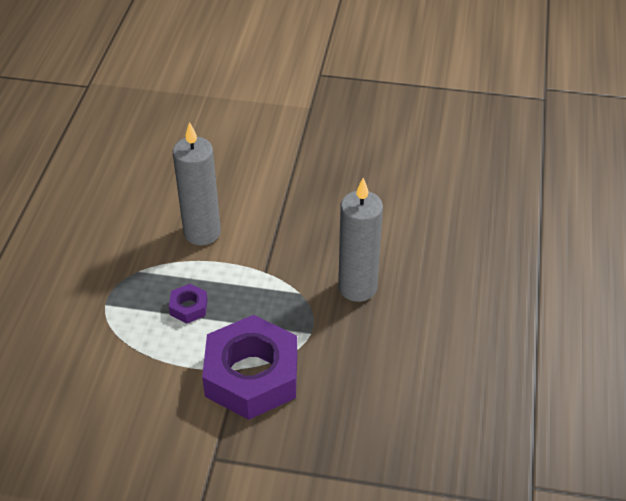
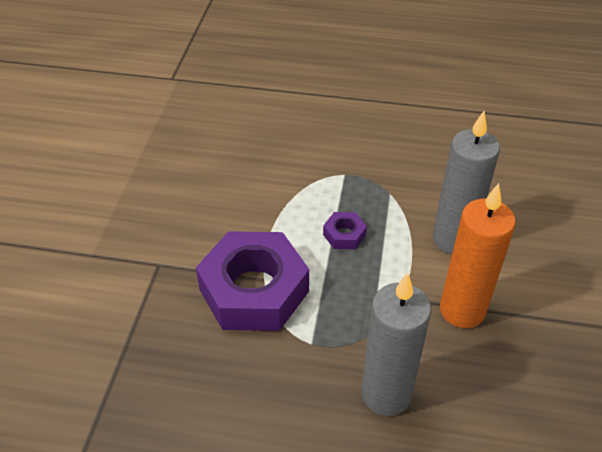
camera: 90 degrees right, 0 degrees up
none -> orange candle [440,183,516,328]

